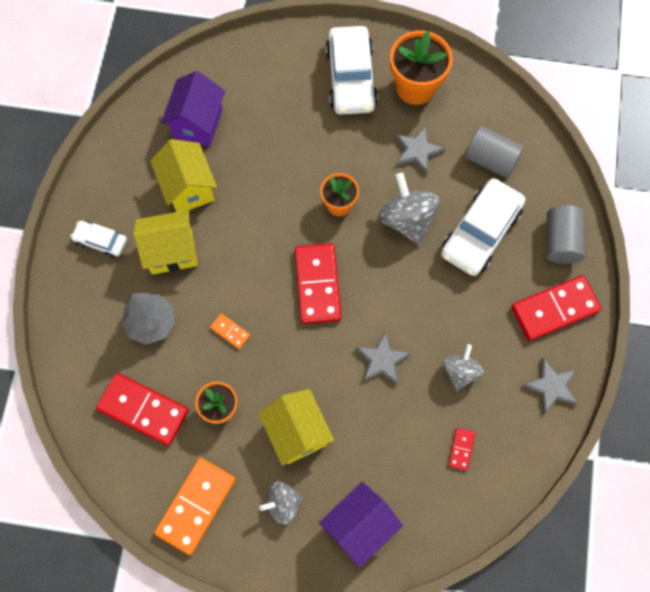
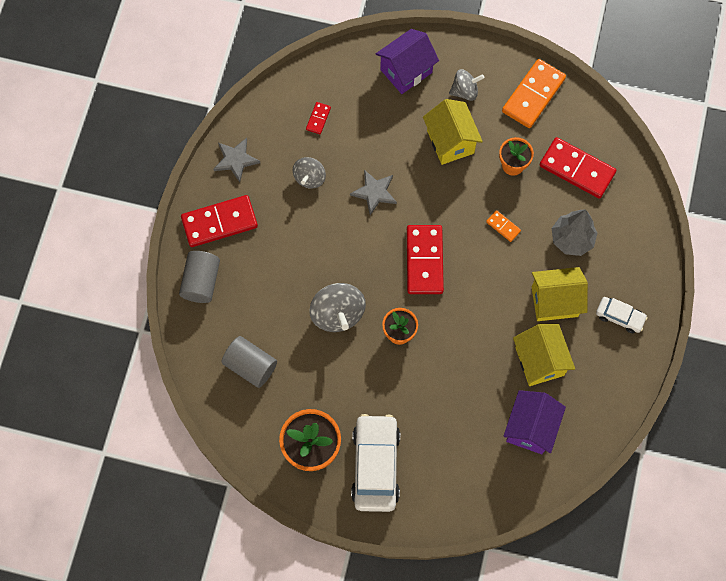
camera: 175 degrees left, 0 degrees up
grey star [395,126,445,175] -> none
white car [441,178,525,276] -> none

